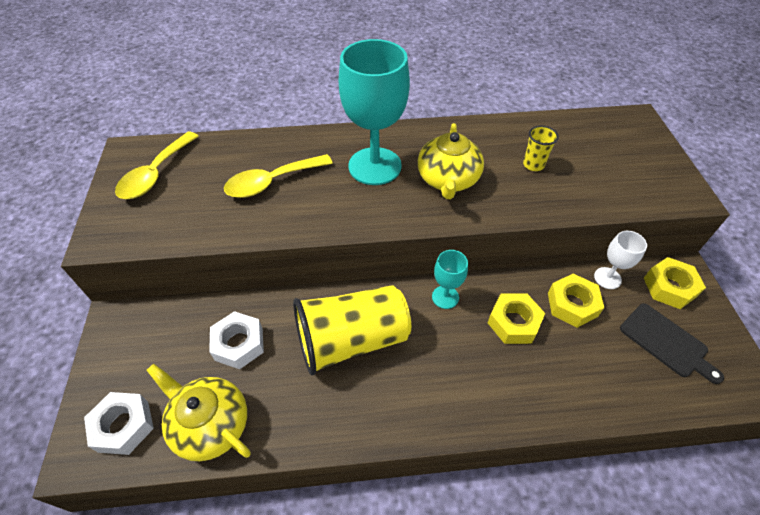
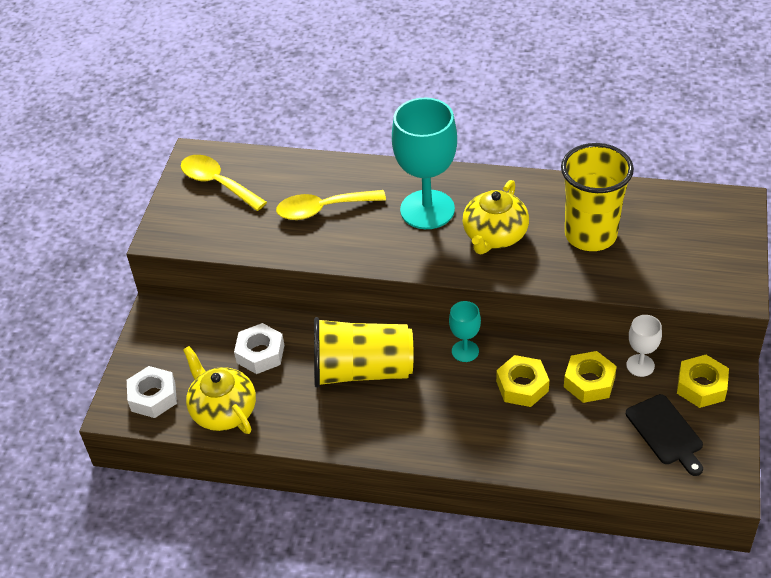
camera: 20 degrees right, 5 degrees down
yellow spoon [115,132,199,199] -> yellow spoon turned 90 degrees clockwise [181,155,267,211]
yellow cup [523,126,559,171] -> yellow cup [561,143,634,251], size x2.32

